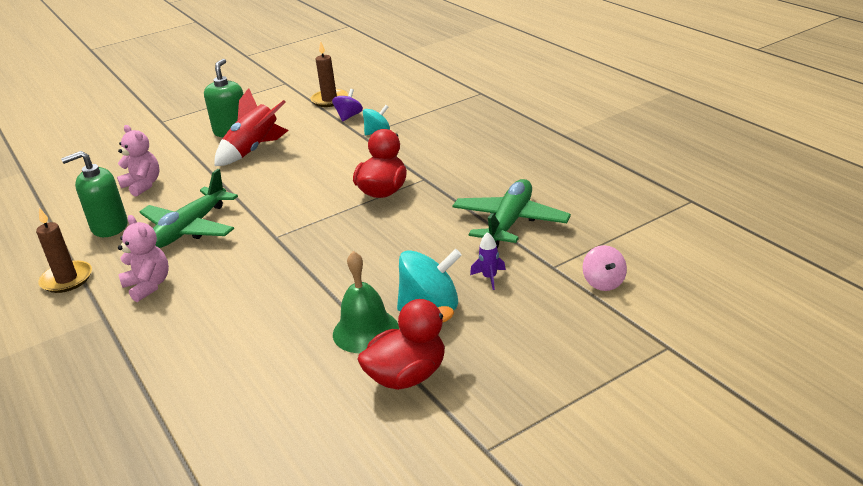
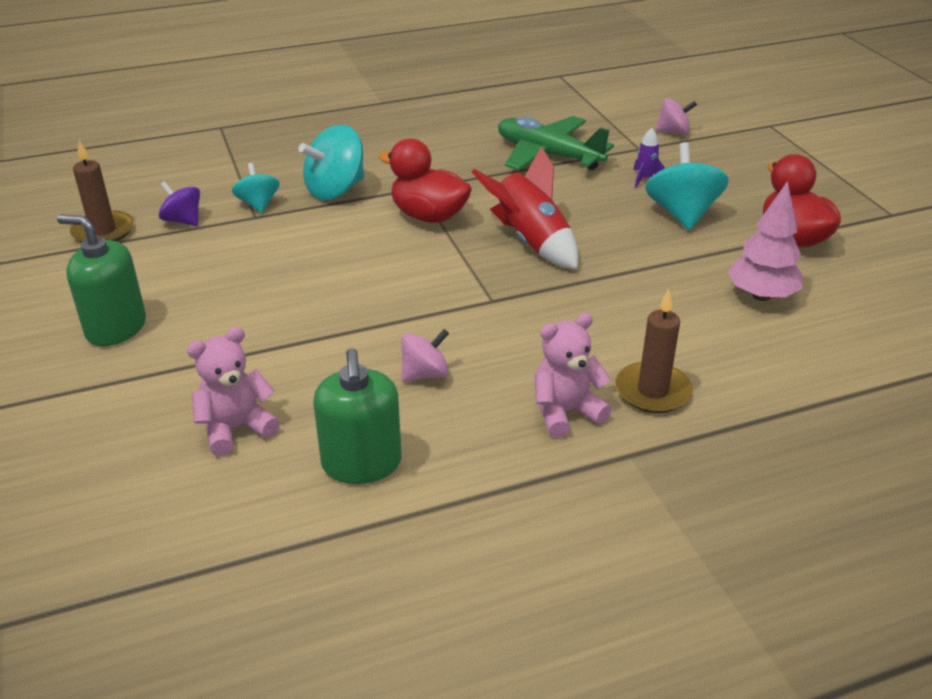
camera: 80 degrees left, 5 degrees up
brown candle [36,208,92,293] -> brown candle moved to [616,289,693,413]
green plane [140,169,238,248] -> pink spinning top [401,329,449,381]
red rocket [214,88,289,166] -> red rocket moved to [472,146,578,269]
green bell [333,251,399,353] -> none
none -> turquoise spinning top [298,125,364,200]
none -> pink tree [728,181,803,301]

